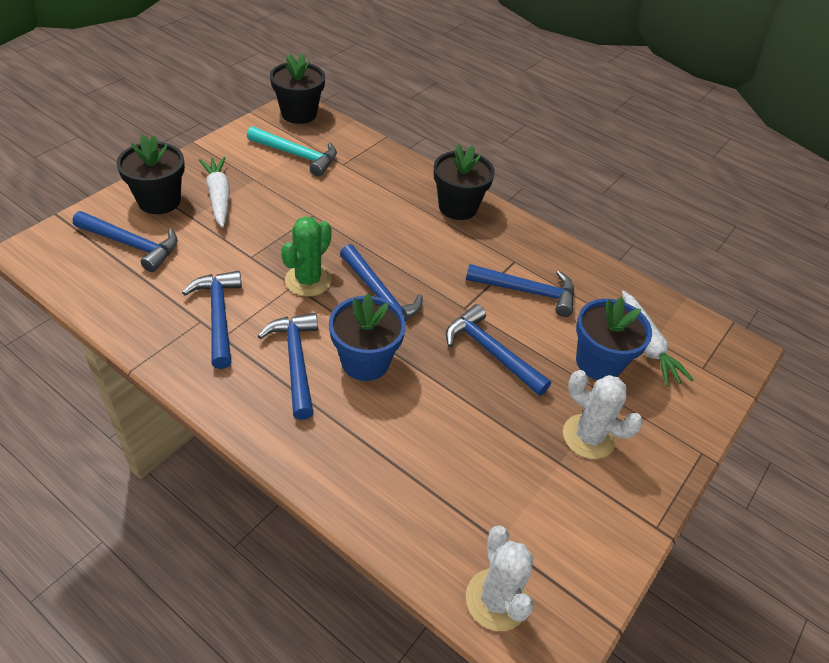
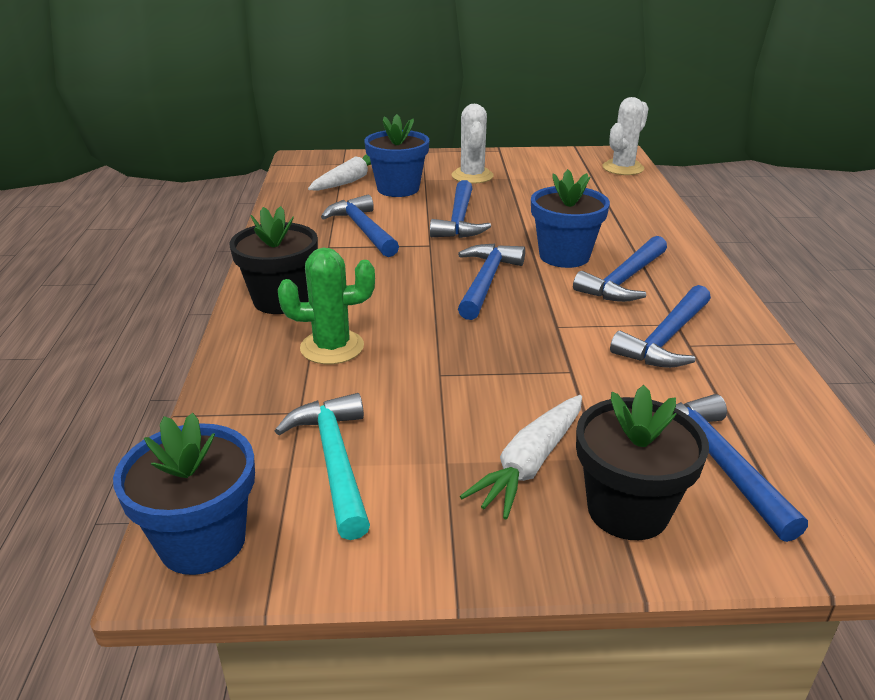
camera: 125 degrees left, 15 degrees down
black flower pot [270,53,325,124] -> blue flower pot [113,413,255,575]
green cactus [281,216,332,296] -> green cactus moved to [278,248,375,364]

